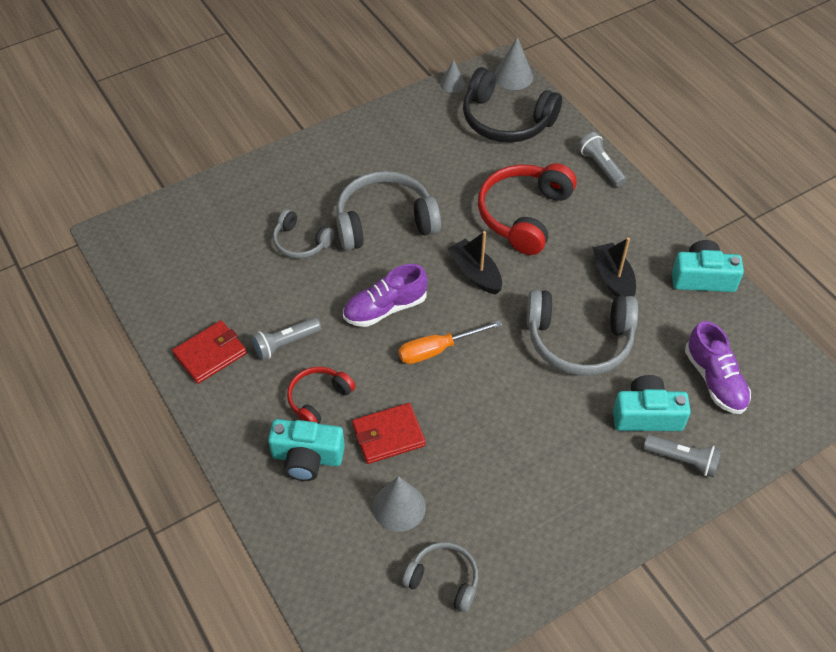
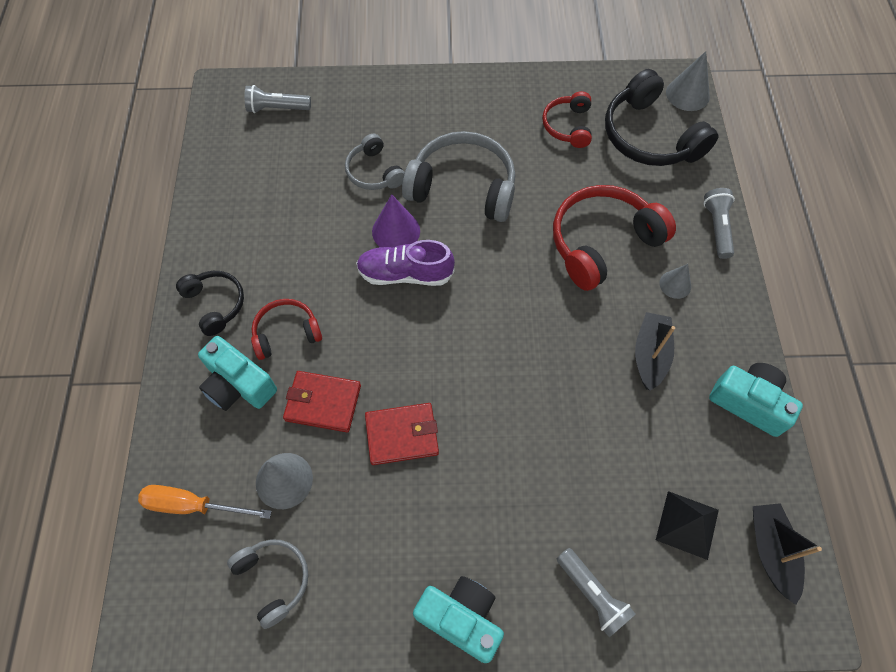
camera: 30 degrees right, 10 degrees up
red wallet [172,320,247,384] -> red wallet moved to [365,403,439,465]
grey flashlight [251,317,321,360] -> grey flashlight moved to [244,85,311,113]
orange screwdriver [399,320,502,364] -> orange screwdriver moved to [138,485,272,519]
grey cone [440,60,465,93] -> grey cone moved to [659,264,691,299]
black boat [448,231,502,294] -> black boat moved to [753,503,822,605]
grey headphones [526,290,638,376] -> none
turquoise camera [613,375,691,431] -> turquoise camera moved to [413,576,504,663]
purple shoe [685,321,751,414] -> black pyramid [656,491,719,560]
none -> black headphones [176,271,244,336]
none -> purple cone [372,194,420,248]
none -> red headphones [542,91,592,148]

